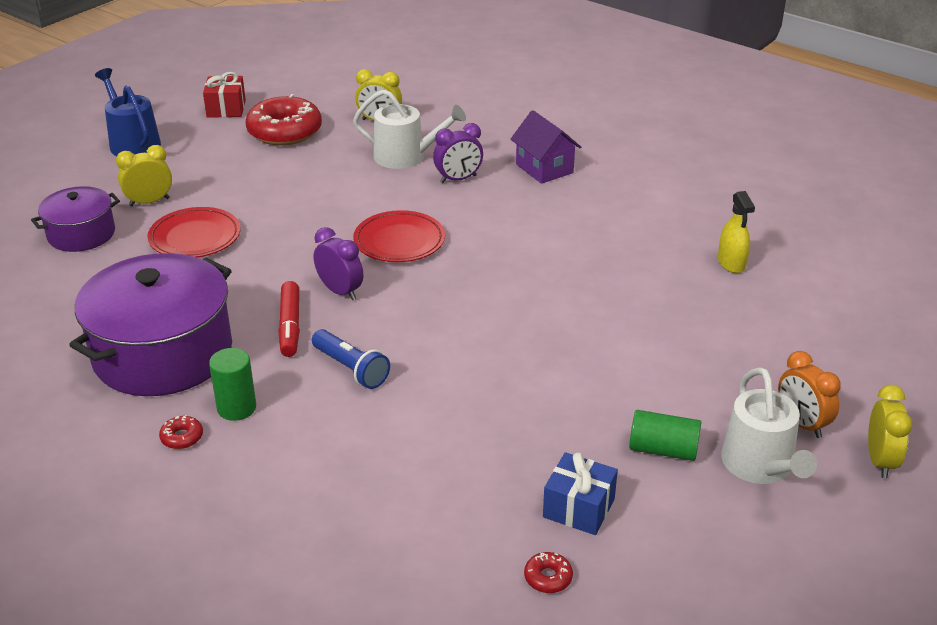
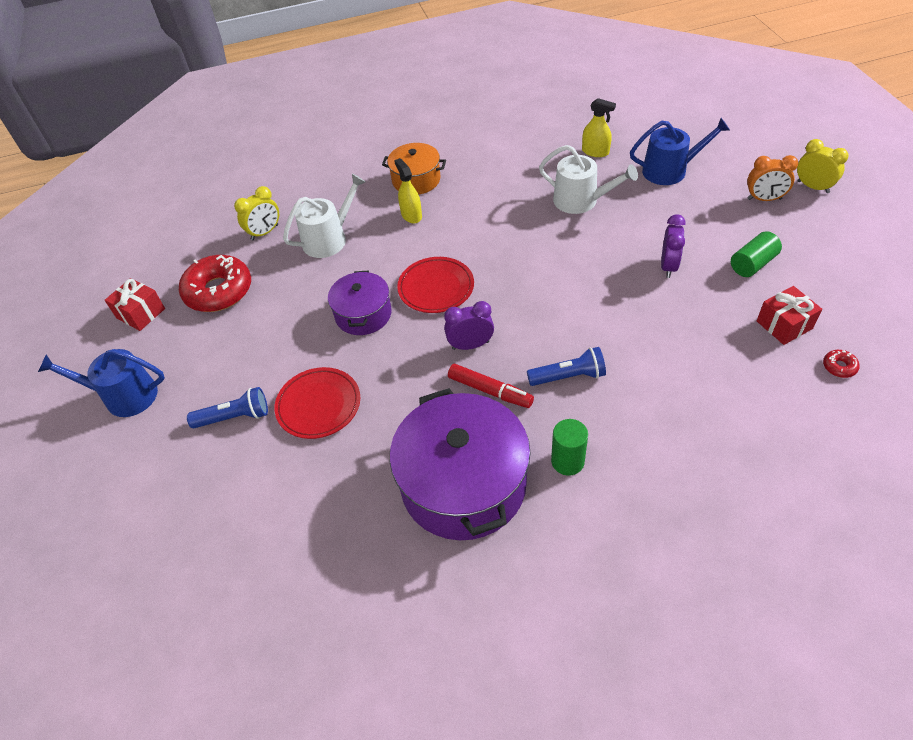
camera: 50 degrees left, 15 degrees up
purple pot [31,186,120,252] -> purple pot moved to [328,271,392,335]
yellow clock [116,145,172,207] -> blue flashlight [187,387,268,428]
red donut [159,415,203,449] -> none
purple clock [433,123,483,183] -> purple clock moved to [661,214,686,278]
purple house [511,110,581,184] -> orange pot [382,143,446,195]
blue gift [543,452,618,535] -> red gift [757,286,822,345]
white watering can [721,367,817,484] -> white watering can moved to [539,145,638,214]
none -> yellow spray bottle [394,158,422,224]
none -> blue watering can [630,118,730,185]

